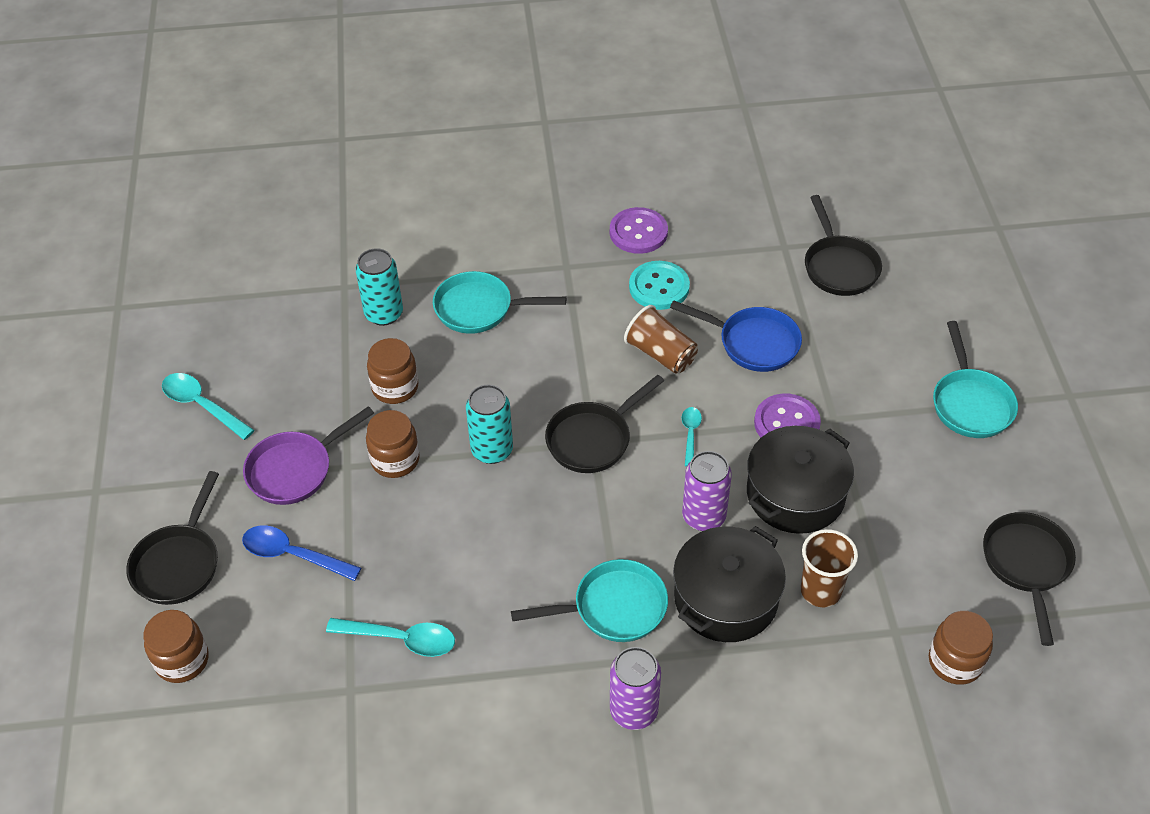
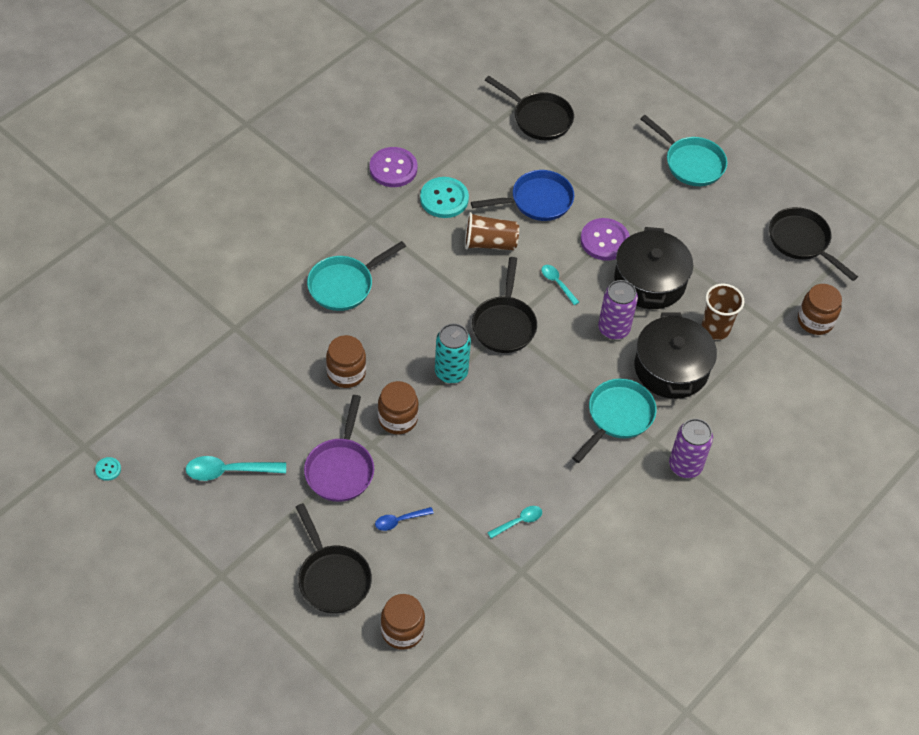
camera: 45 degrees left, 5 degrees up
blue spoon [242,526,361,581] -> blue spoon [375,507,434,531], size x0.60
turquoise spoon [326,618,455,657] -> turquoise spoon [487,506,542,538], size x0.60
turquoise can [356,248,403,326] -> none
none -> turquoise button [95,457,121,481]

